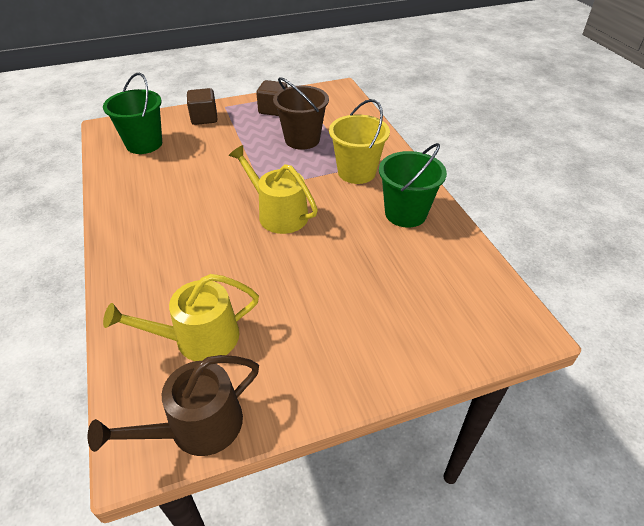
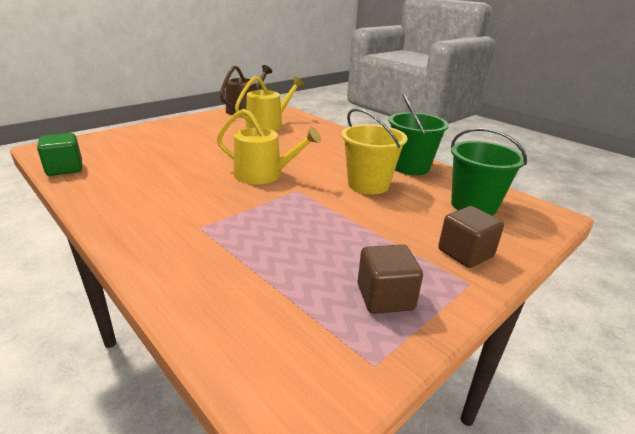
camera: 155 degrees right, 15 degrees down
brown bucket [273,77,329,150] -> none
yellow bucket [329,99,390,184] -> yellow bucket moved to [341,108,407,194]
green bucket [379,143,447,228] -> green bucket moved to [388,93,449,175]
none -> green cube [37,133,82,176]

